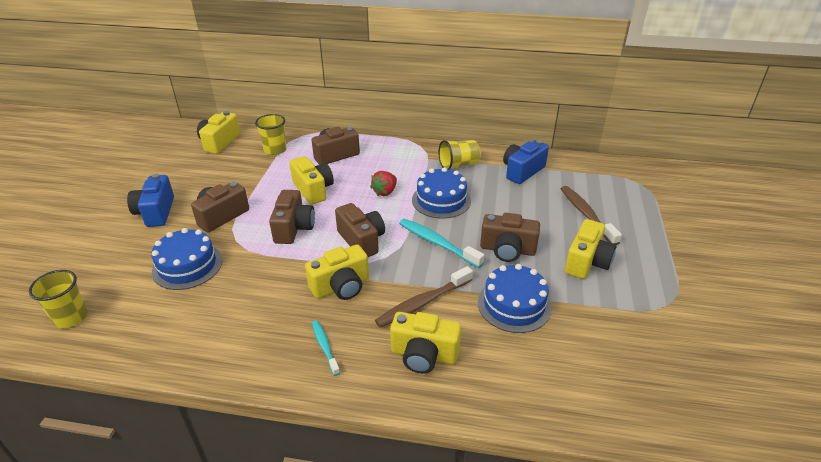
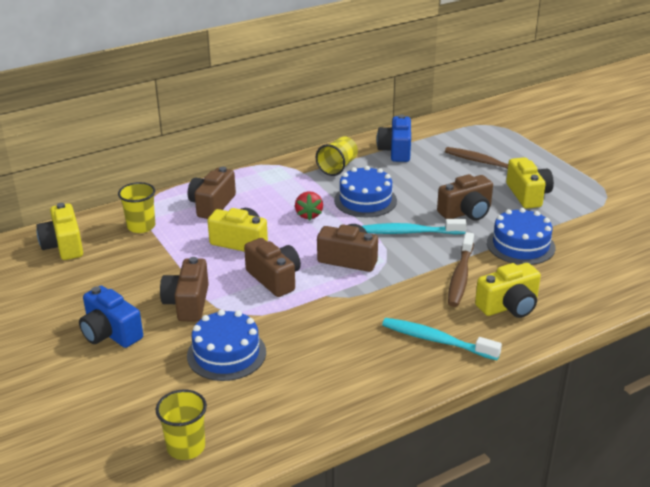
camera: 40 degrees left, 5 degrees down
yellow camera [305,245,369,300] -> none
turquoise toothbrush [312,320,340,376] -> turquoise toothbrush [382,318,502,360], size x1.70

